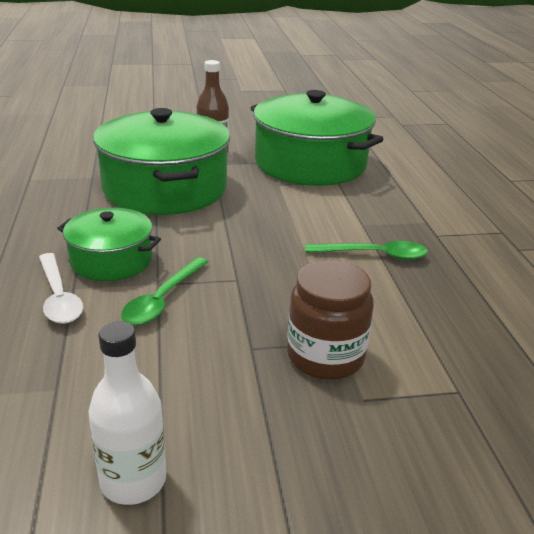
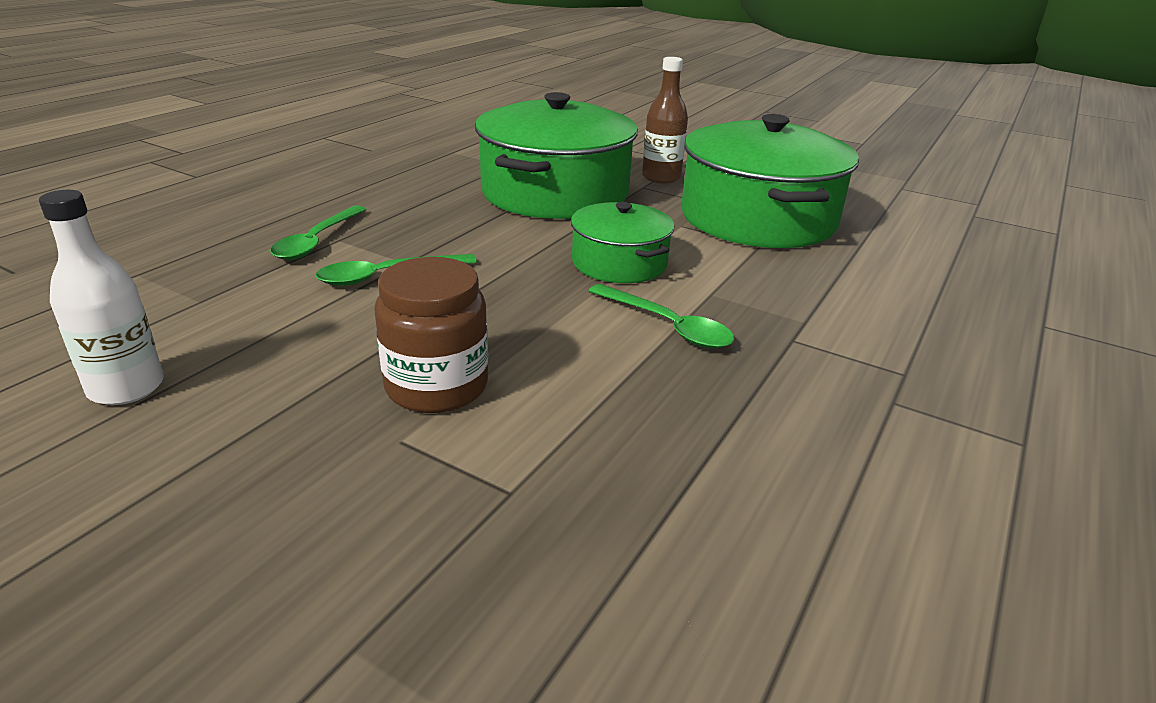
camera: 40 degrees right, 0 degrees up
white spoon [39,253,84,324] -> green spoon [270,205,367,260]
green pot [57,208,161,281] -> green pot moved to [571,202,674,283]

